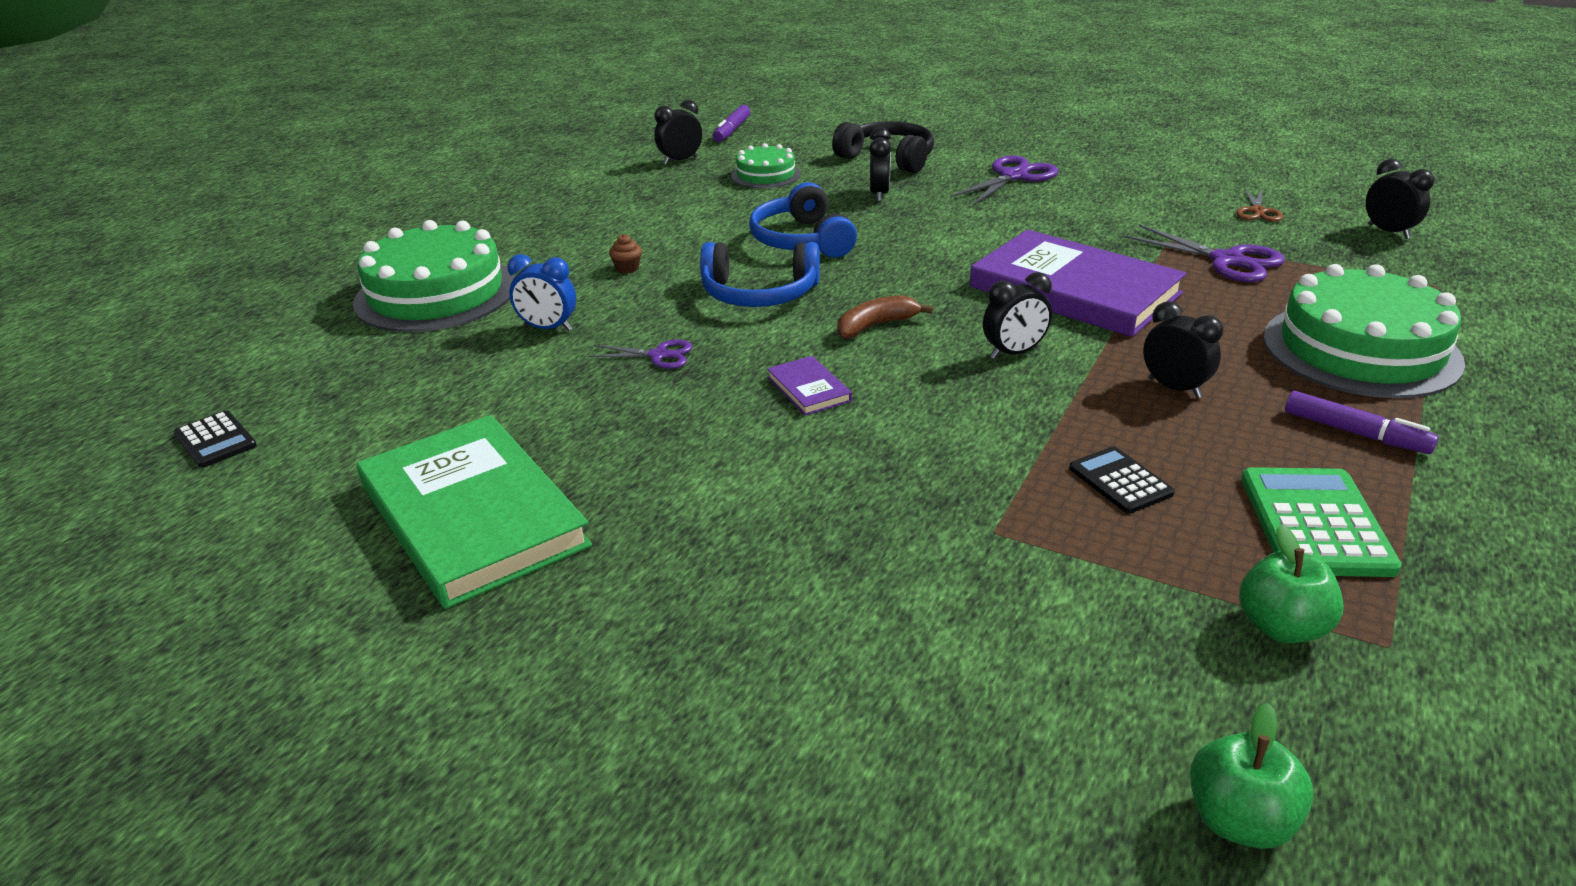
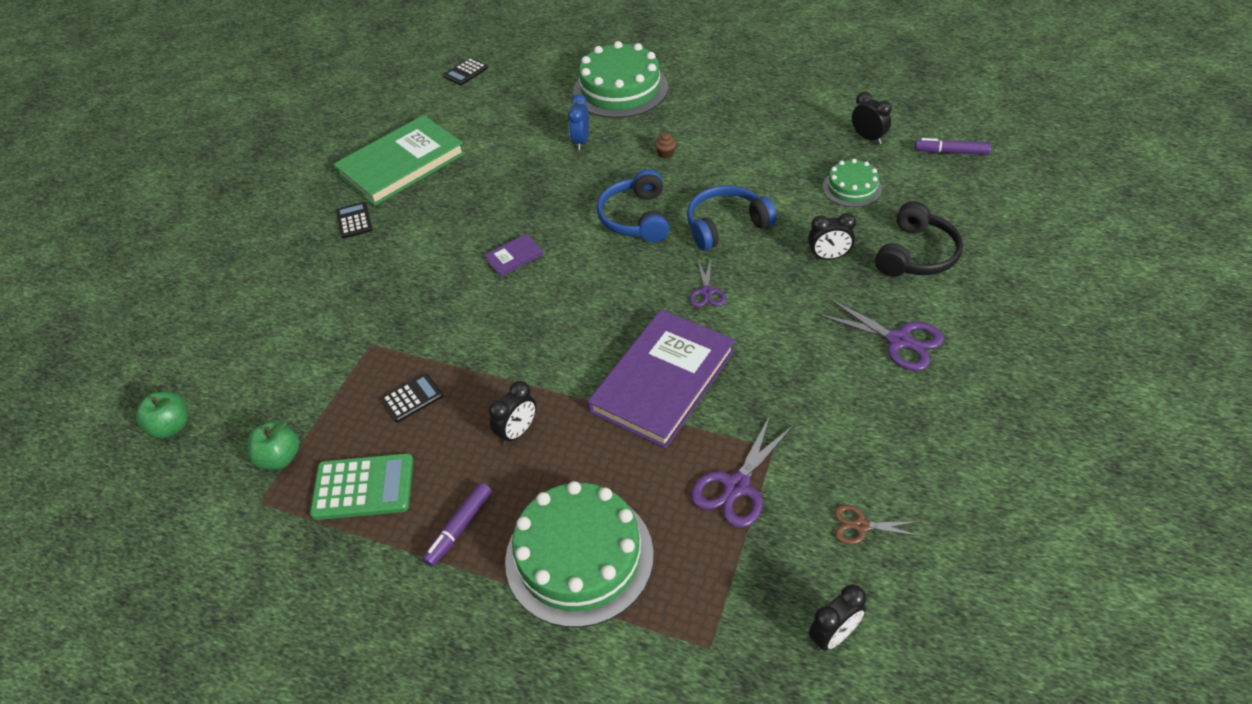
camera: 85 degrees right, 15 degrees up
purple scissors [588,340,693,369] -> purple scissors moved to [690,259,726,307]
brown banana [837,295,933,339] -> none
black clock [983,272,1052,359] -> none
none -> black calculator [336,202,372,239]

